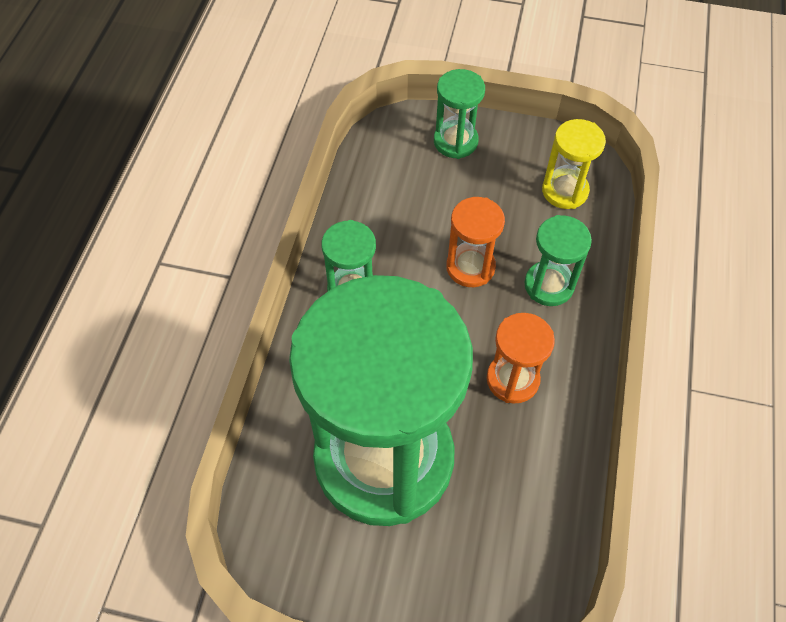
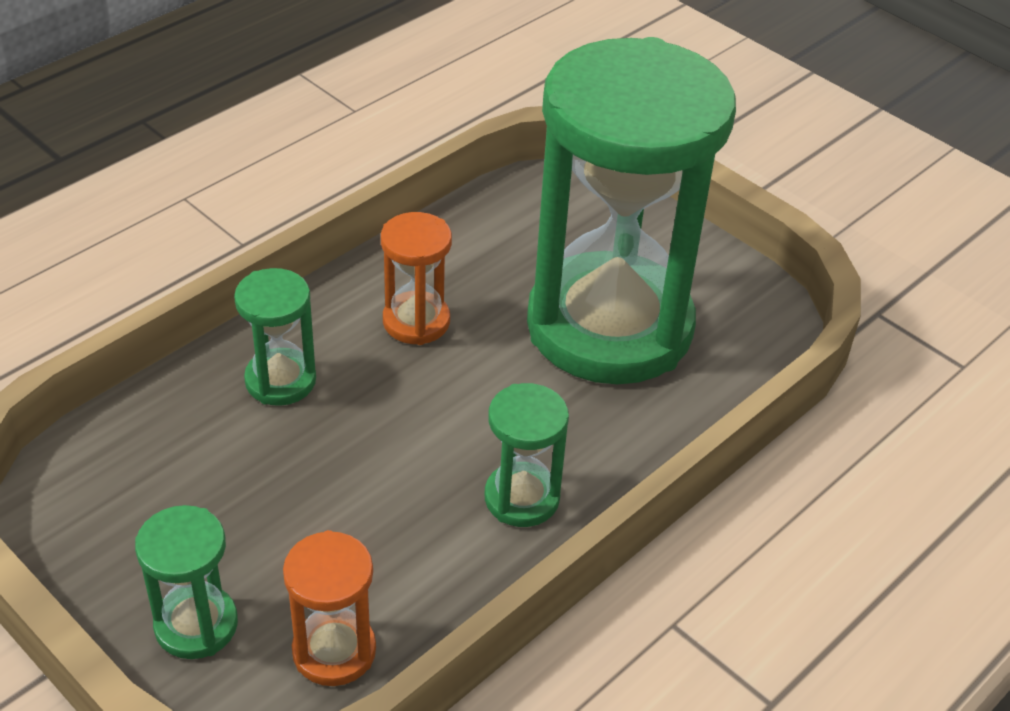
camera: 150 degrees left, 15 degrees down
orange hourglass [446,197,505,287] -> orange hourglass moved to [283,530,376,686]
yellow hourglass [542,119,606,209] -> none

